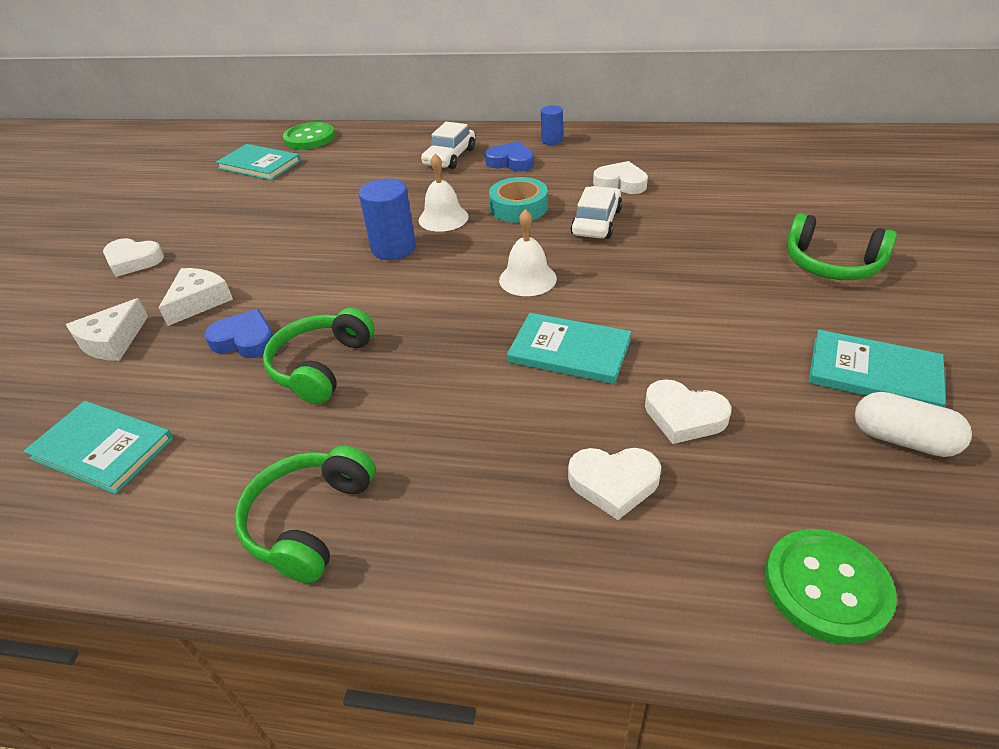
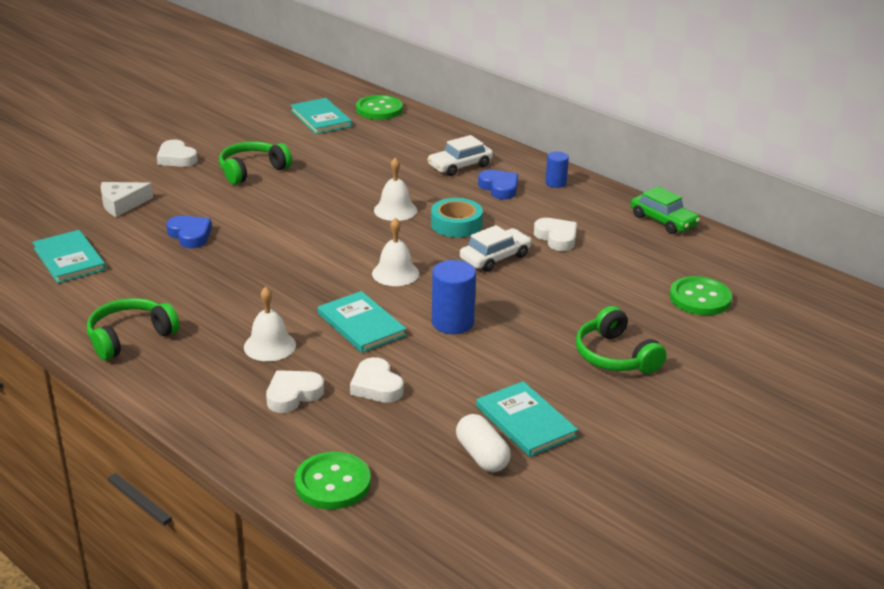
camera: 30 degrees right, 10 degrees down
white cheese [158,268,233,326] -> none
green headphones [263,307,375,404] -> green headphones moved to [219,141,292,185]
blue cylinder [359,179,416,260] -> blue cylinder moved to [432,260,476,334]
white heart [568,448,661,520] -> white heart turned 105 degrees clockwise [266,370,324,413]
none -> white bell [244,287,296,361]
none -> green car [631,186,700,234]
none -> green button [670,276,732,315]

